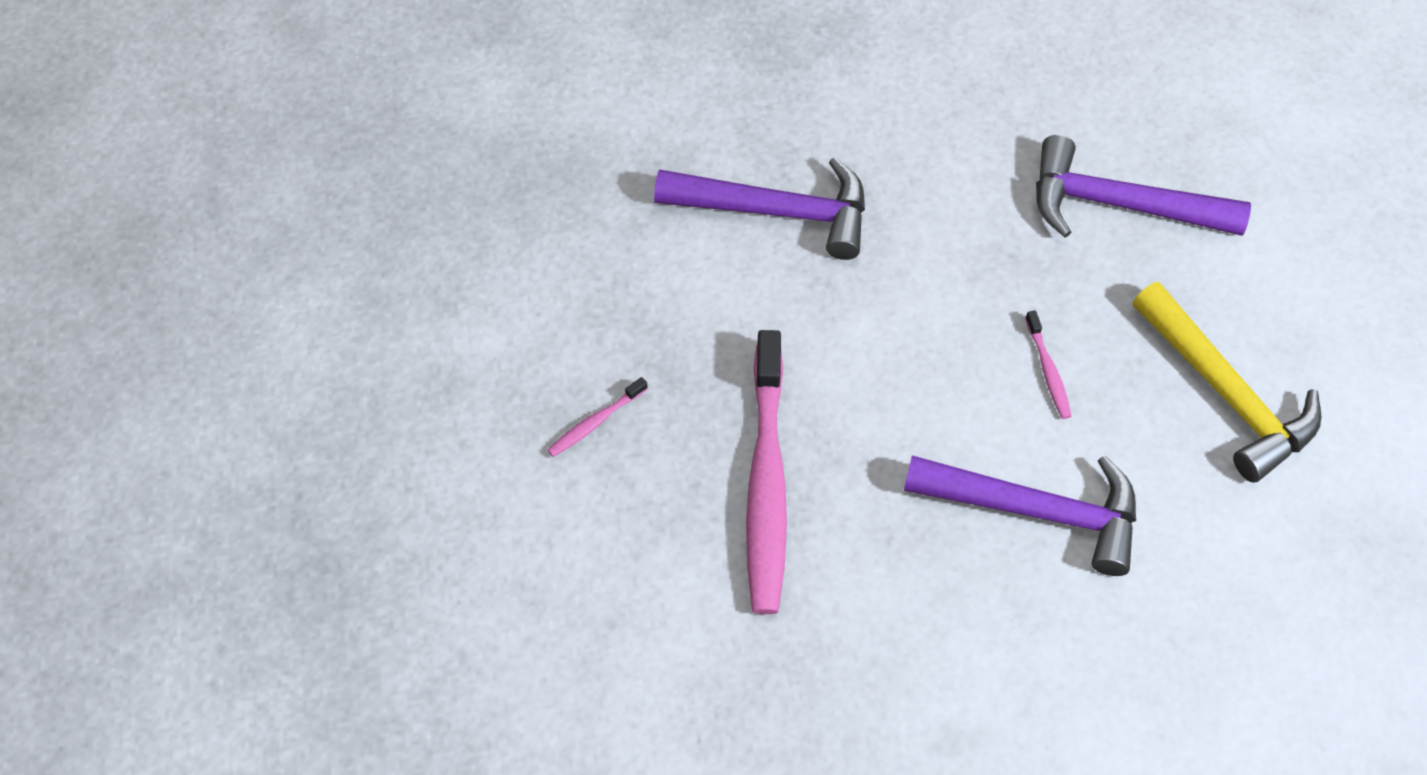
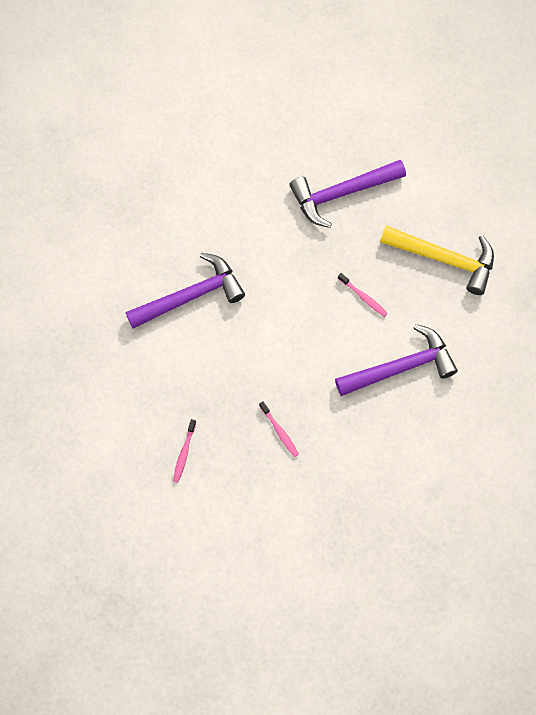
camera: 35 degrees left, 10 degrees up
pink toothbrush [746,330,787,614] -> pink toothbrush [259,402,299,457], size x0.41

